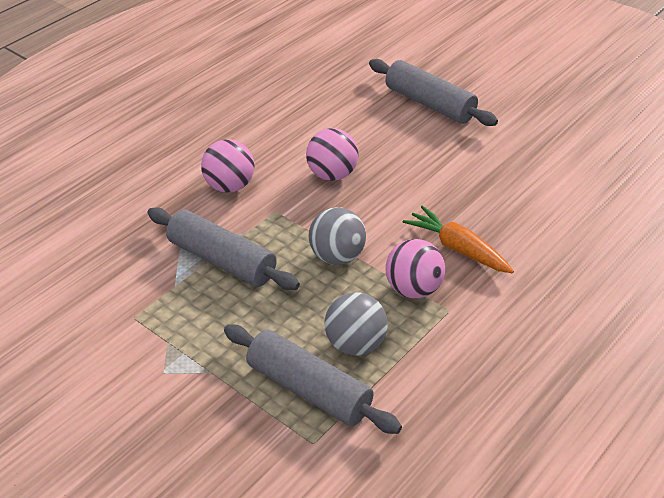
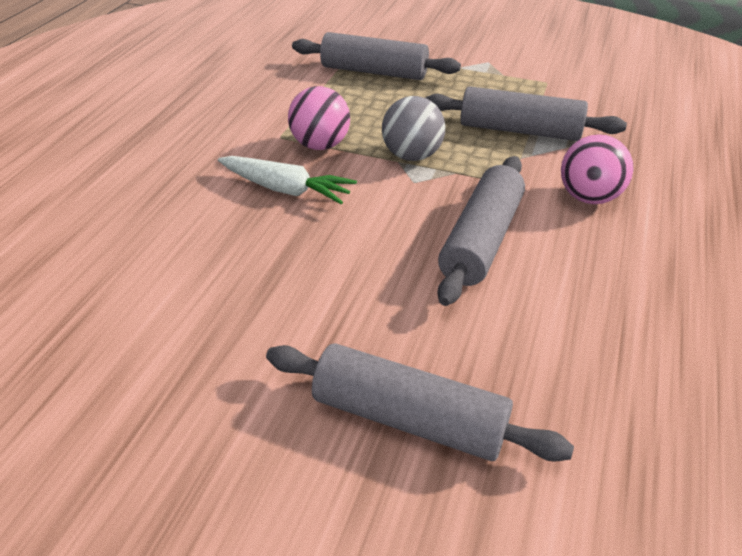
camera: 160 degrees right, 0 degrees up
pink ball [306,128,358,181] -> grey rolling pin [438,156,525,306]
grey ball [325,292,387,355] -> none
orange carrot [403,206,514,273] -> white carrot [218,156,357,204]

